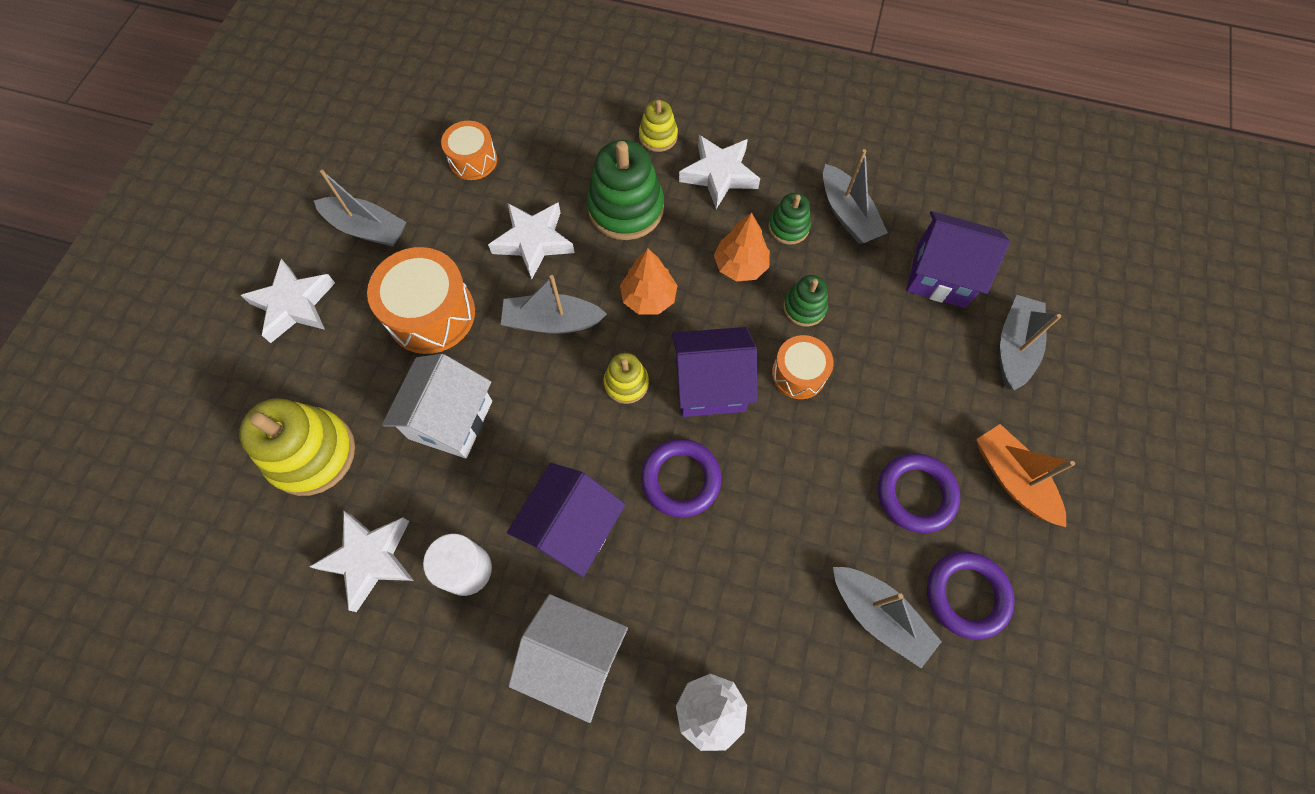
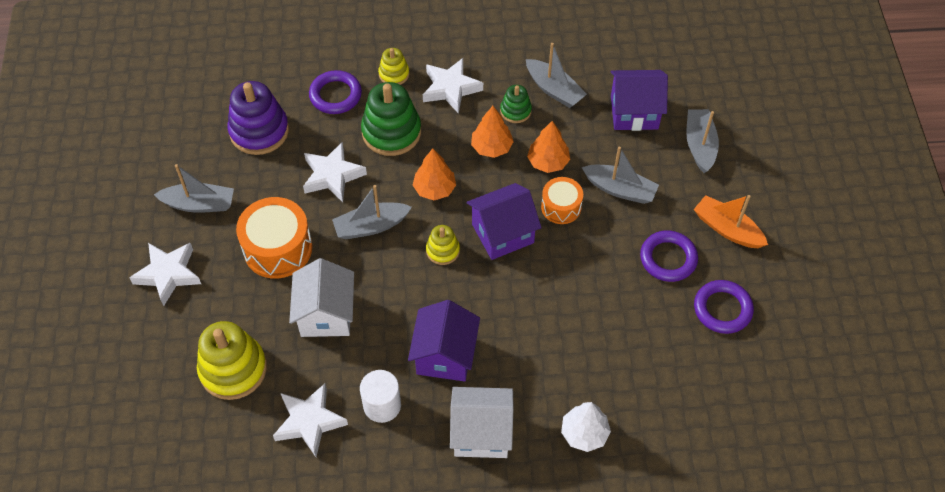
camera: 20 degrees left, 10 degrees down
orange drum [441,121,497,180] -> purple stacking toy [227,81,289,155]
purple ring [641,439,721,518] -> purple ring moved to [309,70,362,114]
green stacking toy [783,275,828,327] -> orange tree [527,121,570,173]
grey boat [833,567,942,668] -> grey boat moved to [582,146,659,204]

